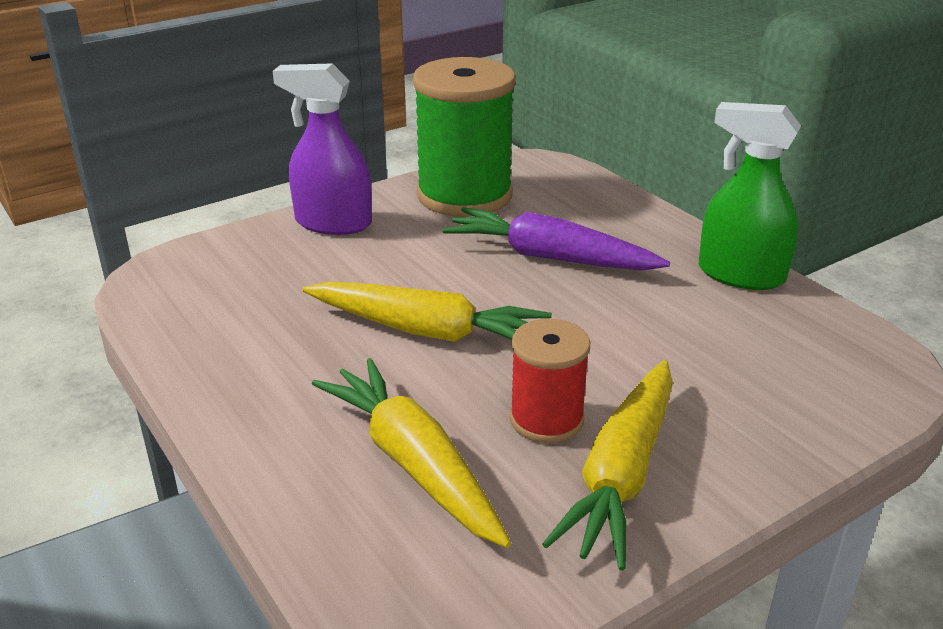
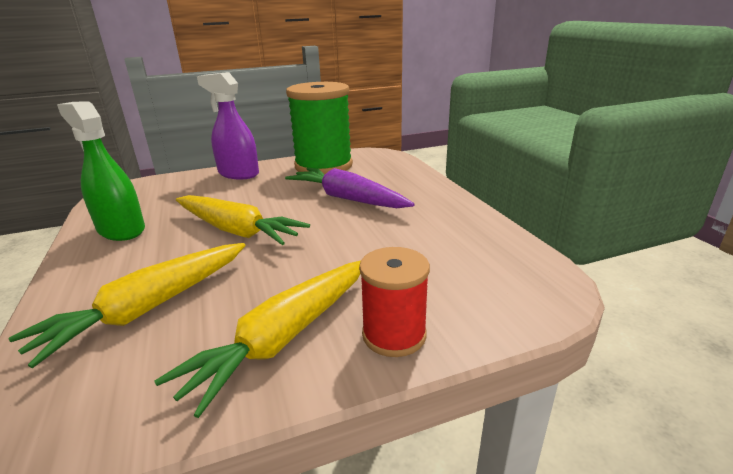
camera: 15 degrees right, 5 degrees down
yellow carrot [312,358,511,548] -> yellow carrot turned 120 degrees counterclockwise [9,243,245,368]
red spool [510,319,590,443] -> red spool moved to [359,247,430,357]
green spray bottle [698,102,801,290] -> green spray bottle moved to [57,101,145,241]

